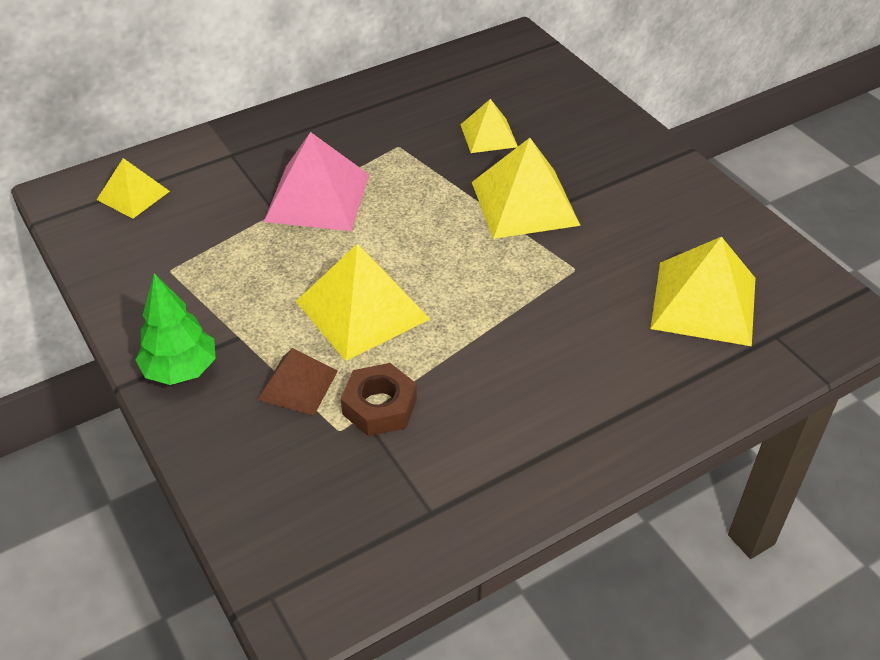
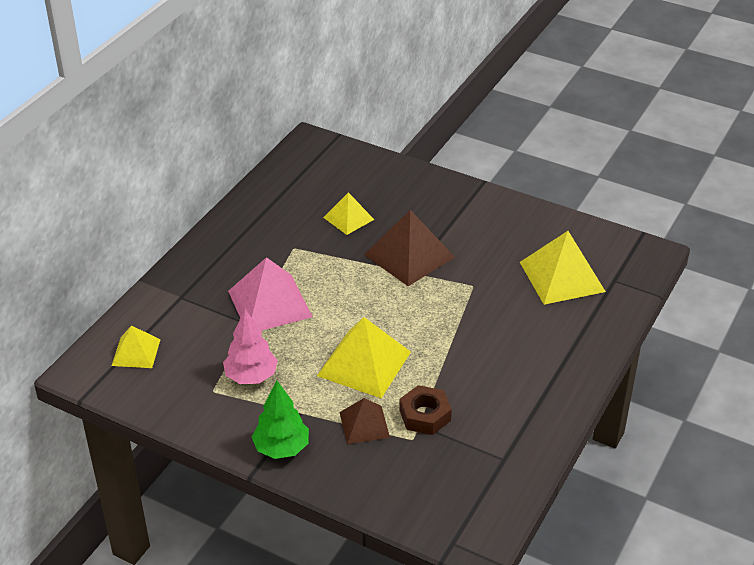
camera: 30 degrees left, 5 degrees down
yellow pyramid [472,138,581,239] -> brown pyramid [364,210,455,286]
none -> pink tree [223,309,278,384]

